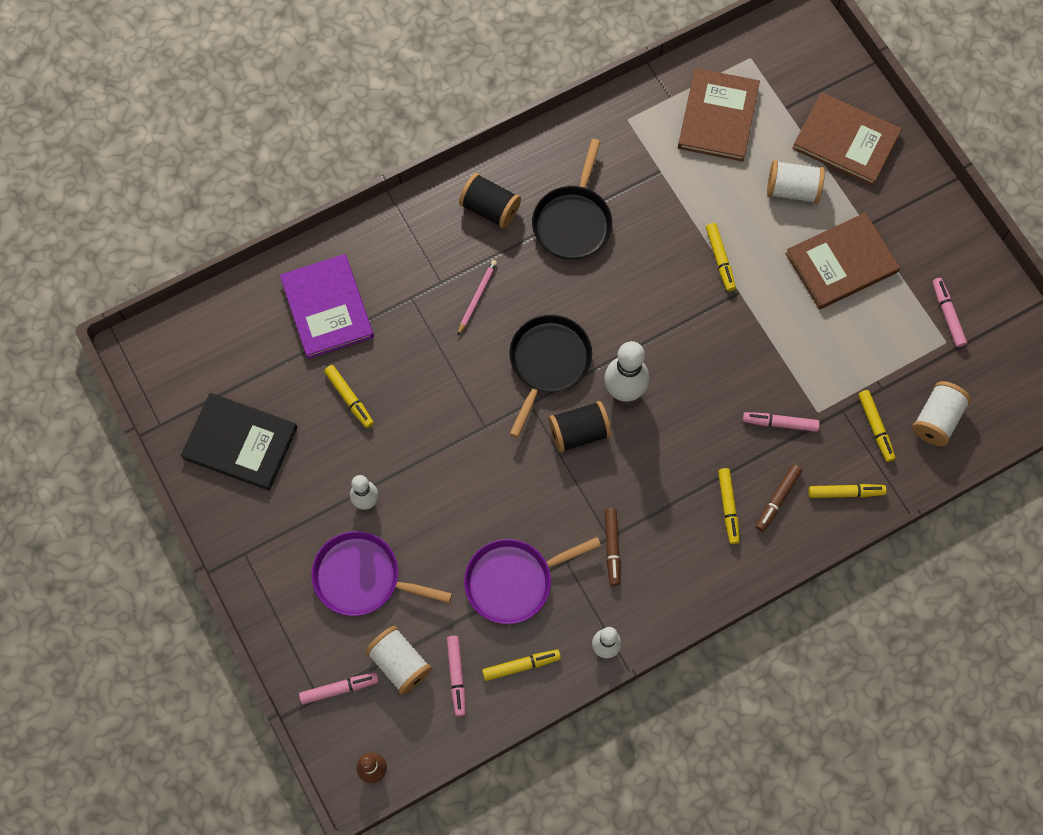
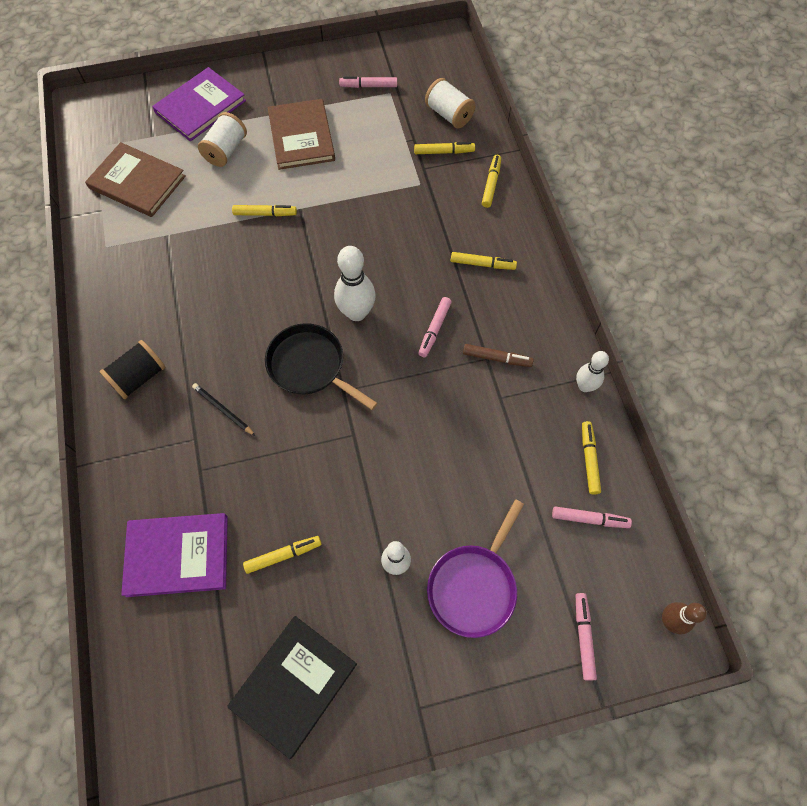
camera: 75 degrees left, 5 degrees down
white spool [365,626,432,695] -> none
pink pencil [458,260,497,335] -> black pencil [192,383,255,436]
purple pan [464,537,601,624] -> none
black pan [532,139,612,260] -> none
black spool [549,401,612,453] -> none
pink marker [743,412,820,432] -> pink marker moved to [418,297,452,357]
brown marker [756,464,802,532] -> none
brown book [792,92,902,186] -> purple book [152,67,246,142]

